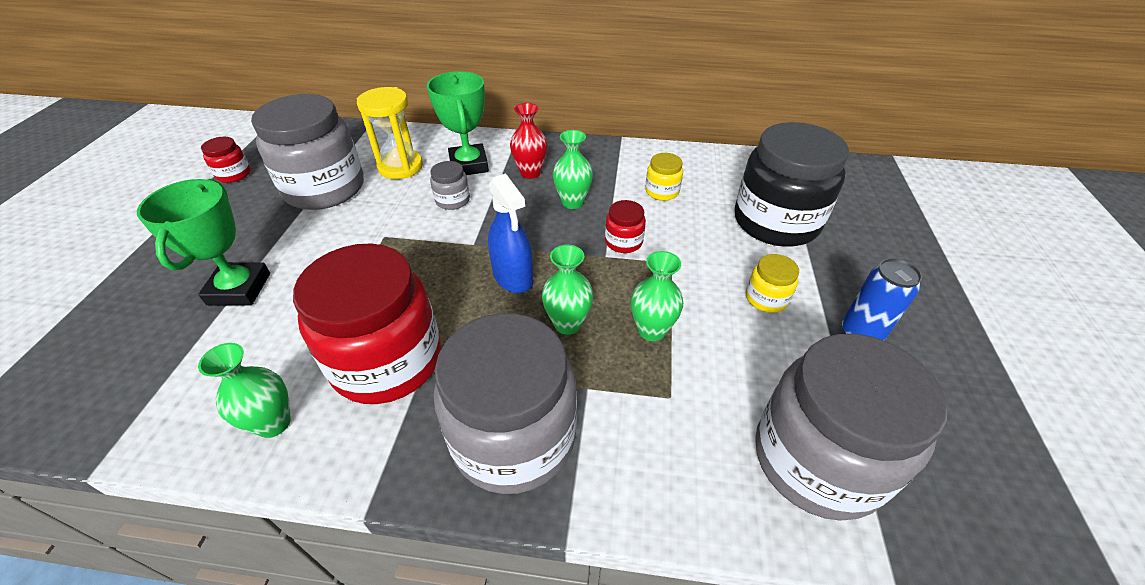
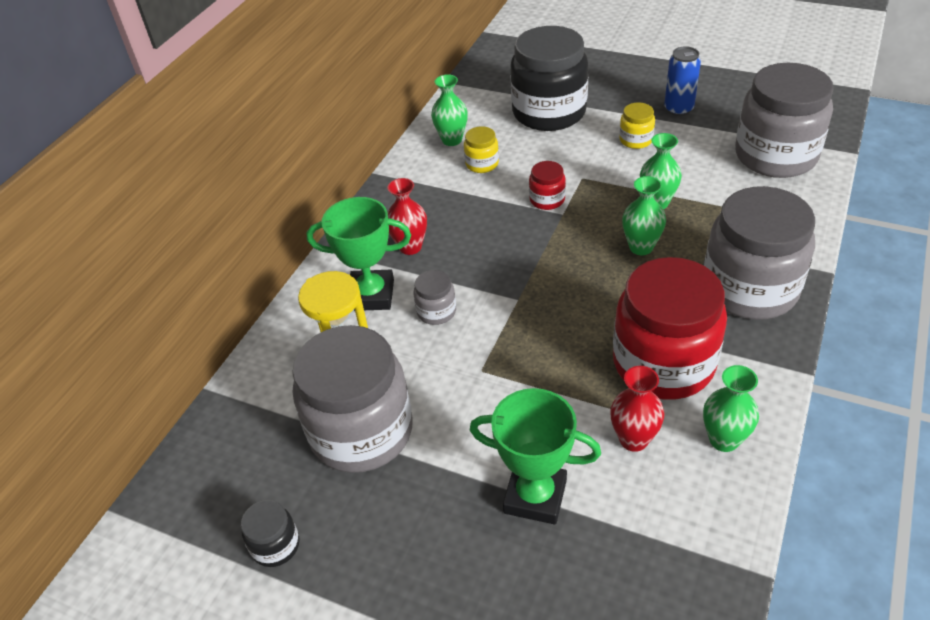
camera: 70 degrees left, 0 degrees up
red jar [201,137,251,183] -> black jar [241,500,300,567]
blue spray bottle [488,173,534,293] -> none
green vase [553,130,593,209] -> green vase moved to [431,74,468,146]
none -> red vase [610,366,664,452]

